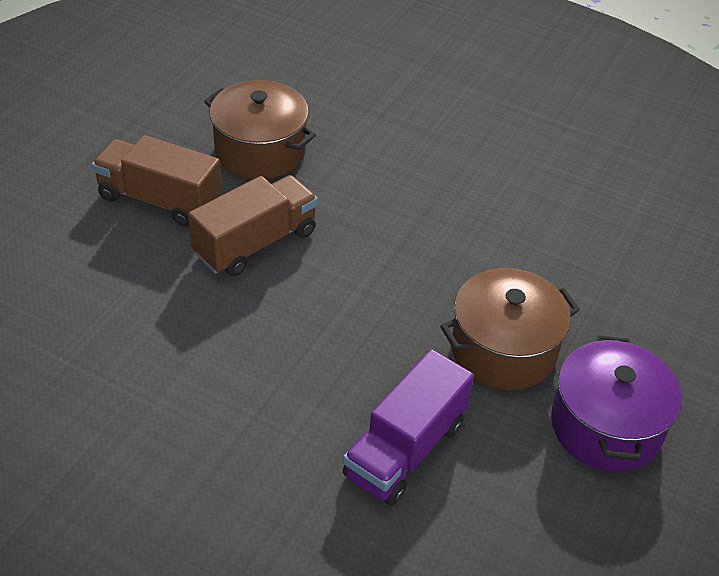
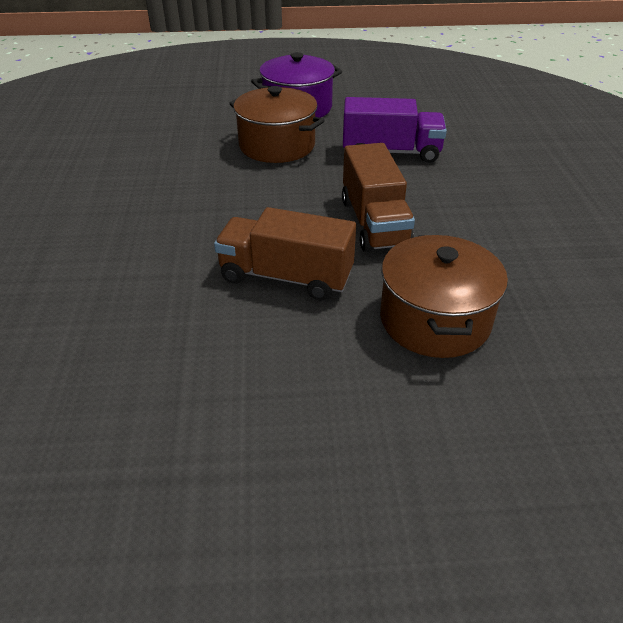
camera: 120 degrees left, 5 degrees down
brown truck [92,135,222,227] -> brown truck moved to [342,143,415,252]
brown pot [204,80,316,179] -> brown pot moved to [380,235,508,358]

